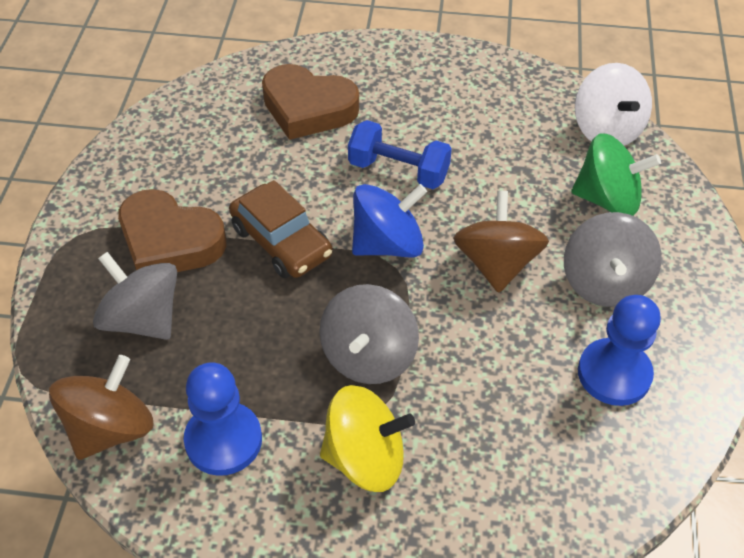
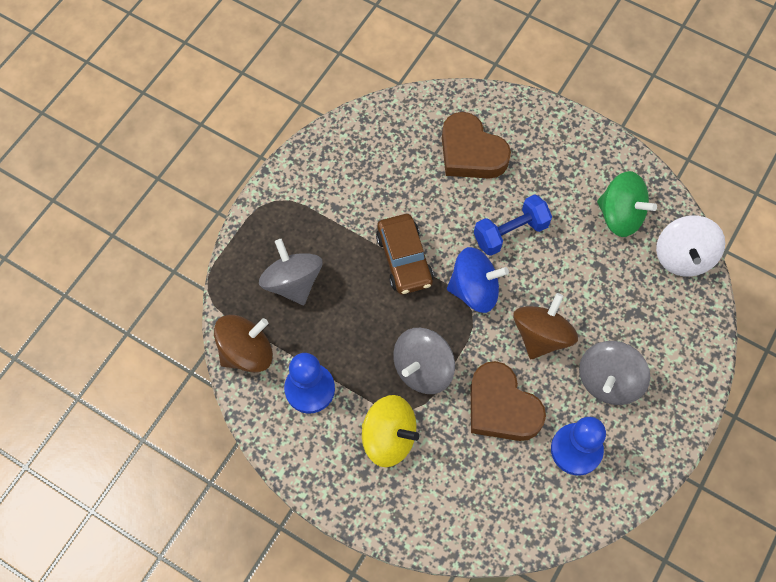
camera: 25 degrees right, 15 degrees up
brown heart [118,189,226,272] -> brown heart moved to [471,361,546,441]
blue dumbbell [348,120,452,189] -> blue dumbbell turned 75 degrees counterclockwise [474,194,552,256]
green spinning top [571,133,661,216] -> green spinning top moved to [597,171,657,237]

